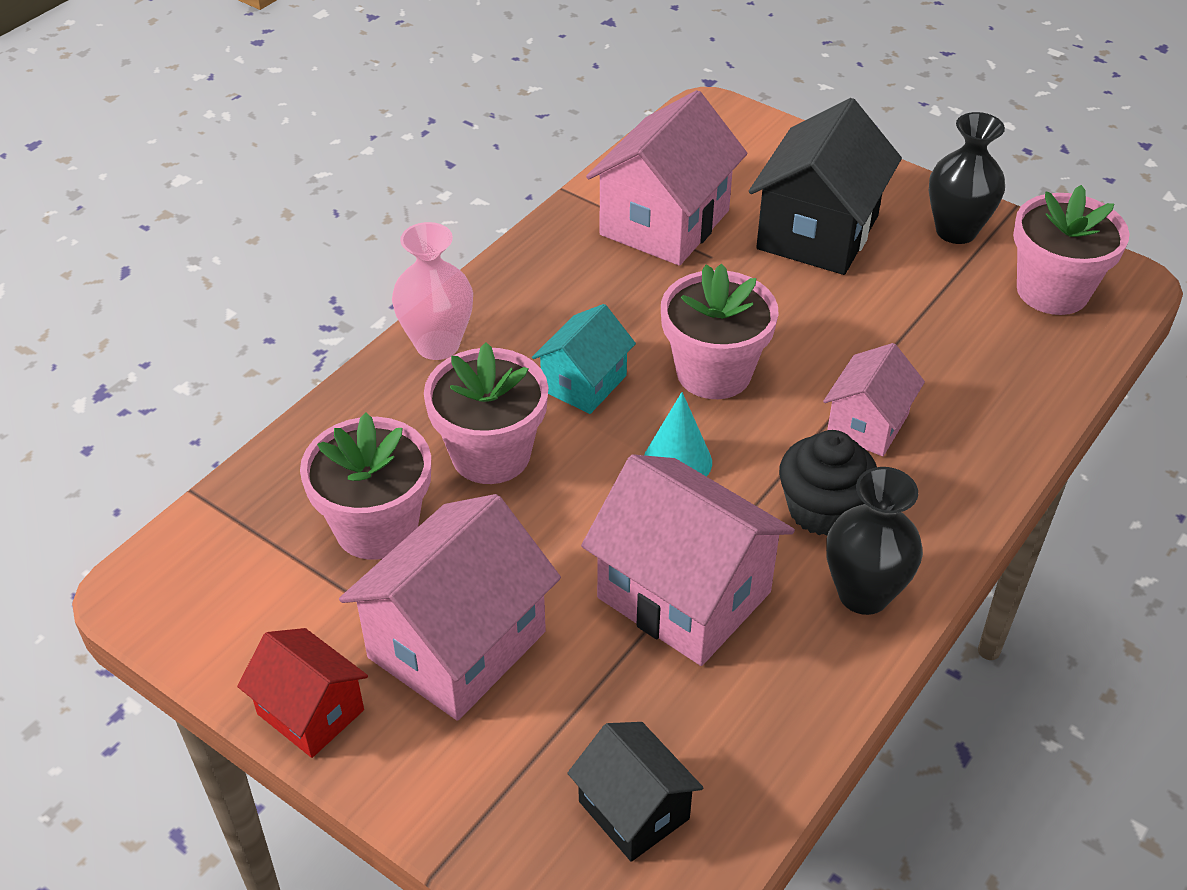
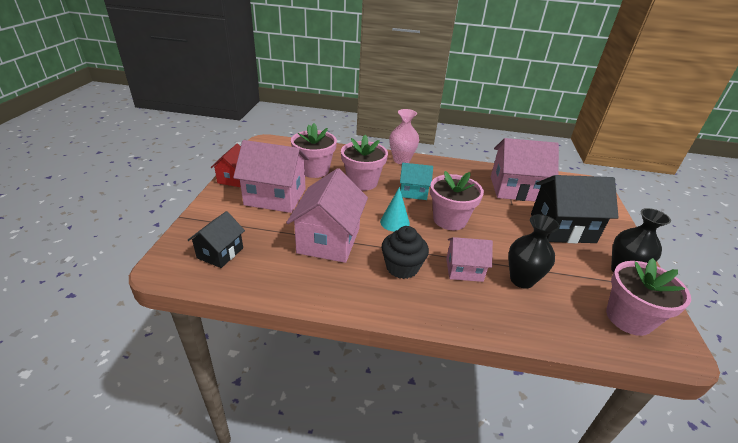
camera: 60 degrees right, 10 degrees down
black vase [826,467,923,615] -> black vase moved to [508,214,560,289]

